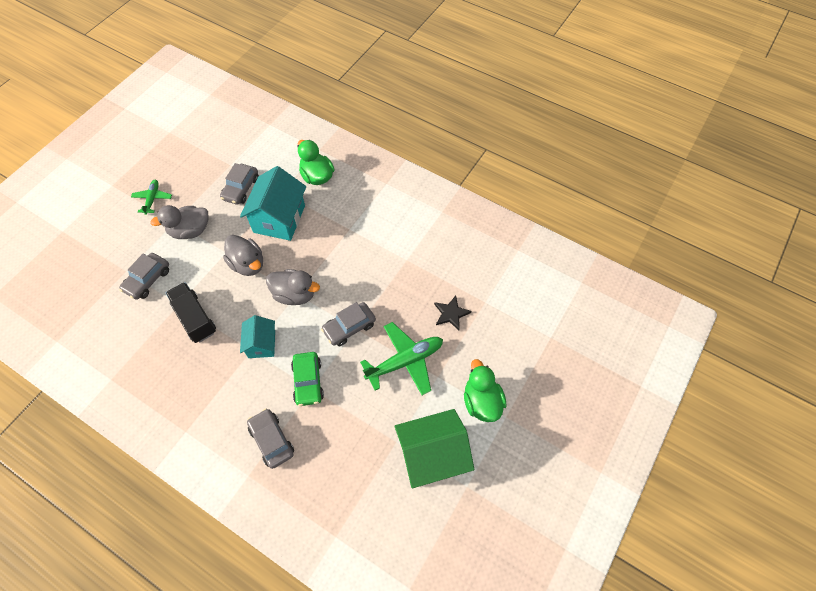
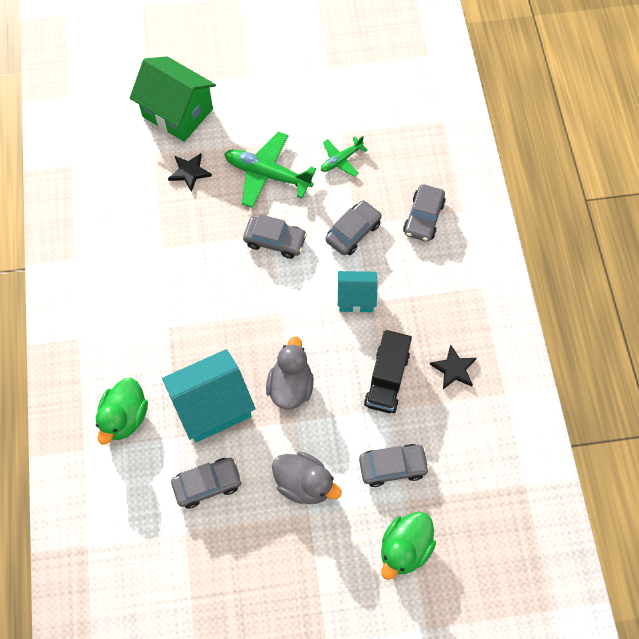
camera: 130 degrees left, 5 degrees up
green plane [131,180,172,215] -> green plane moved to [321,136,368,177]
turquoise house [240,315,275,358] -> turquoise house turned 45 degrees clockwise [338,271,378,313]
grey duck [266,269,320,305] -> none
green car [291,352,324,406] -> grey car [325,200,382,255]
green house [395,409,474,488] -> green house moved to [130,56,216,142]
green duck [464,359,506,422] -> green duck moved to [381,512,436,580]
none -> black star [429,345,476,389]

